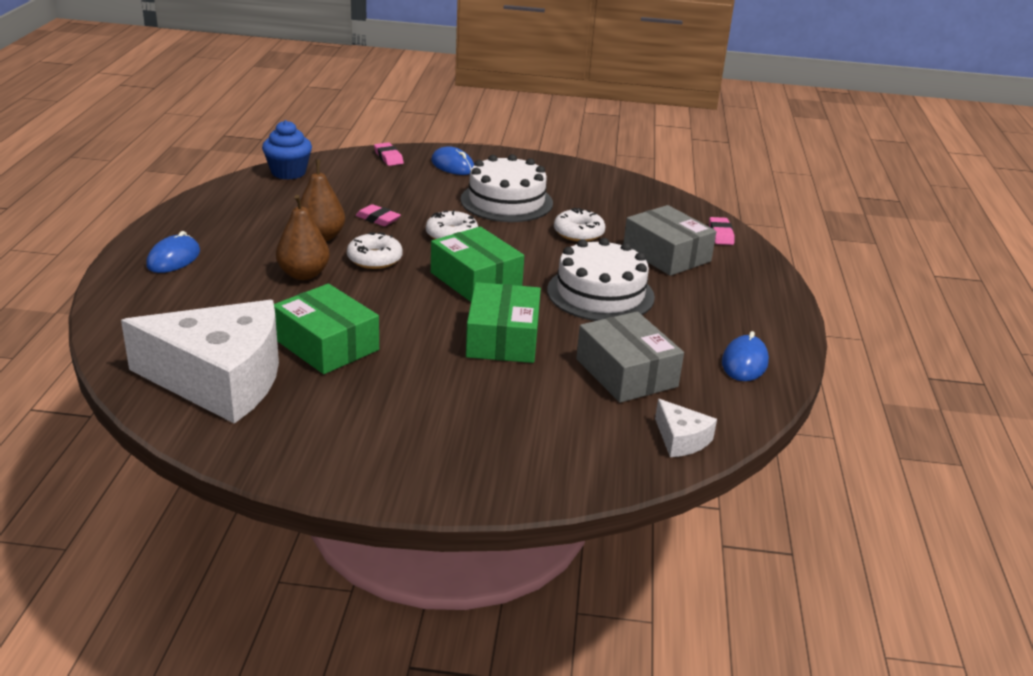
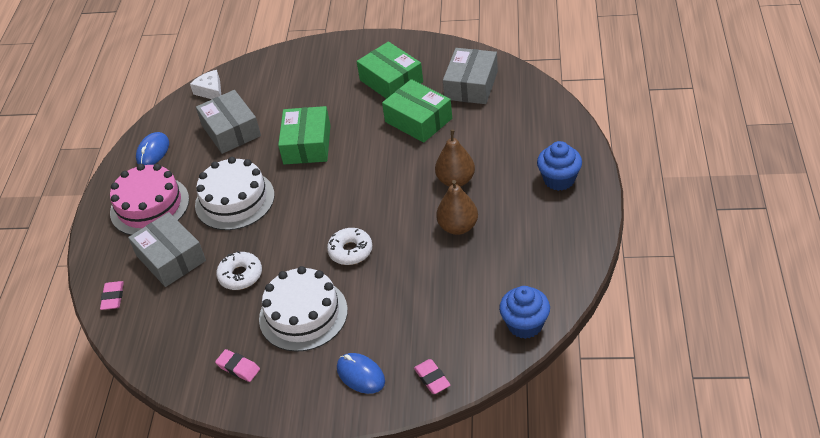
camera: 175 degrees left, 15 degrees up
white cheese [121,300,279,424] -> grey box [443,48,498,104]
blue mouse [146,231,200,273] -> blue cupcake [537,141,582,191]
white donut [347,232,403,269] -> none
pink eraser [356,204,401,226] -> pink eraser moved to [215,349,260,382]
green box [431,227,524,302] -> green box moved to [357,42,423,99]
none -> pink cake [110,164,189,235]

